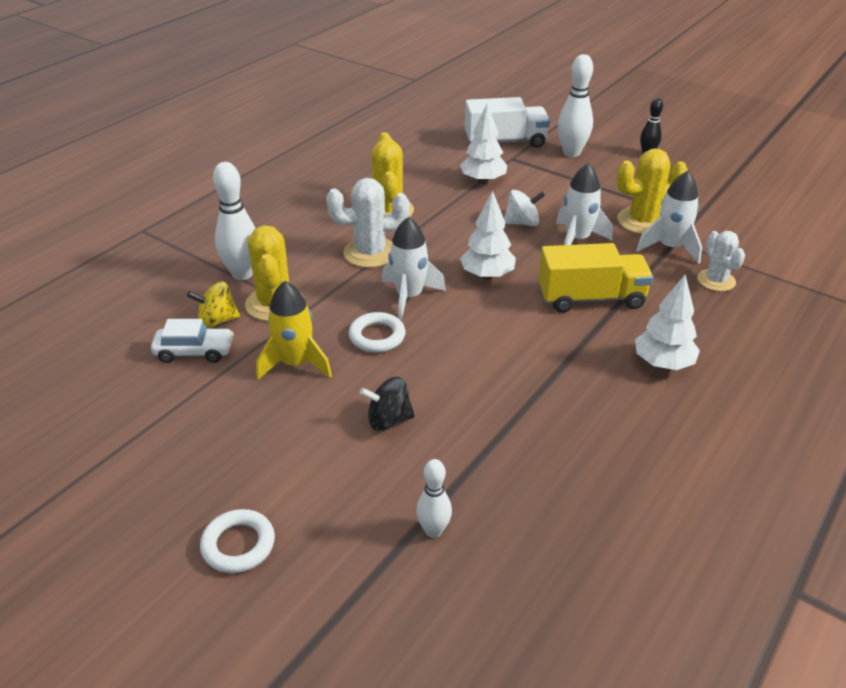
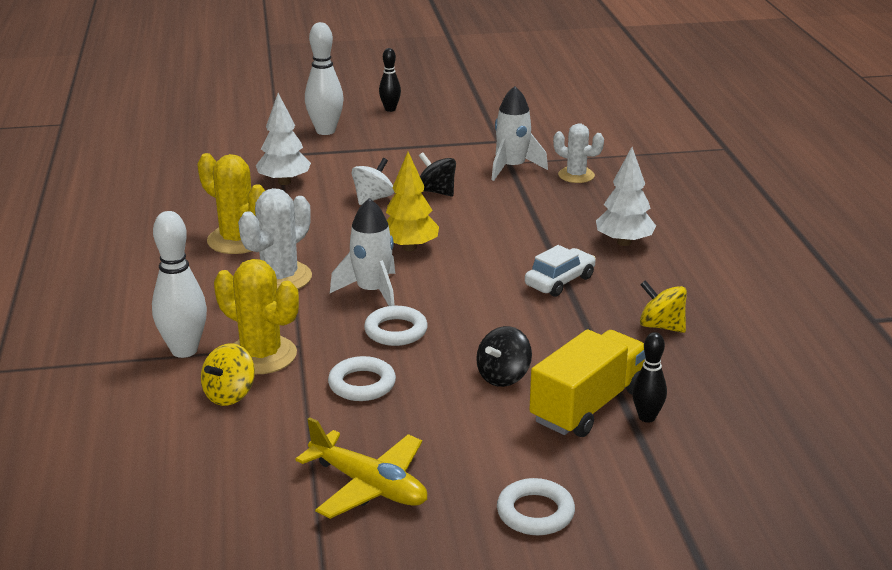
camera: 45 degrees left, 10 degrees down
white car [151,319,234,363] -> white car moved to [525,245,596,297]
yellow rocket [256,281,332,380] -> white ring [328,356,396,401]
white bowling pin [416,459,452,538] -> black bowling pin [632,332,667,423]
white tree [460,190,516,280] -> yellow tree [386,152,439,251]
white truck [465,97,550,148] -> none
yellow truck [538,243,653,313] -> yellow truck moved to [529,329,645,437]
white rocket [556,163,613,245] -> black spinning top [419,152,456,197]
yellow cactus [617,149,688,234] -> none
none -> yellow plane [296,417,427,519]
none -> yellow spinning top [640,280,687,333]

